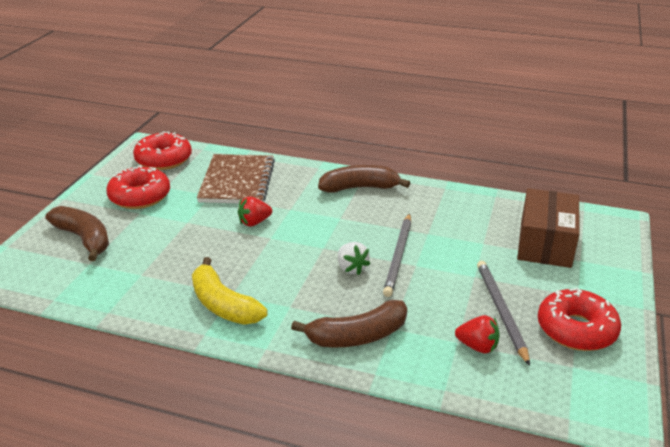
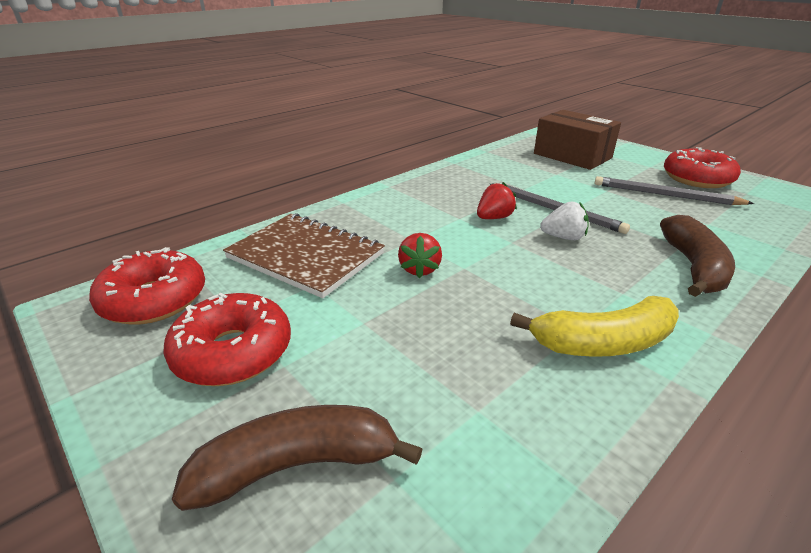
camera: 60 degrees left, 0 degrees up
brown banana [318,165,410,193] -> none
red strawberry [455,315,500,354] -> red strawberry moved to [477,182,517,219]

